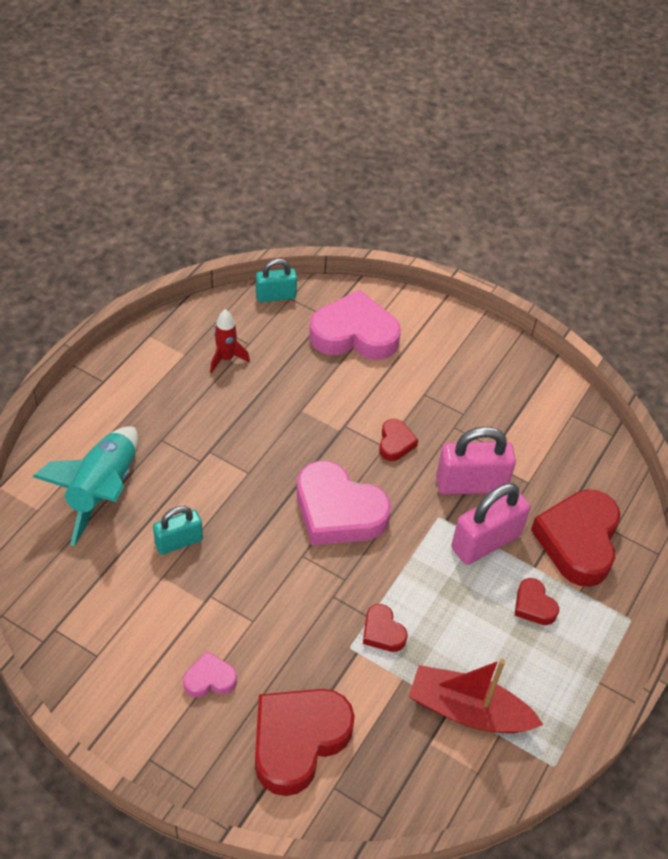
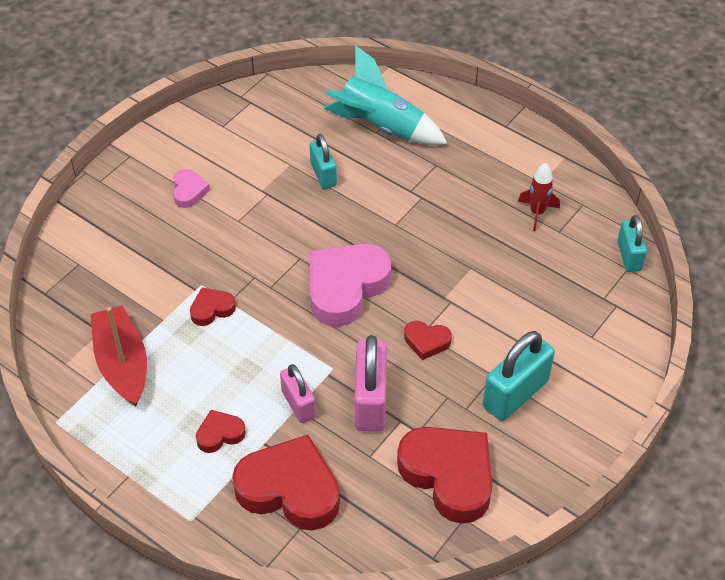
camera: 100 degrees right, 0 degrees up
red heart [255,689,355,796] -> red heart moved to [397,427,492,524]
pink heart [309,290,401,360] -> none
red boat [408,659,543,733] -> red boat turned 45 degrees counterclockwise [91,305,147,406]
pink padlock [451,483,531,565] -> pink padlock [280,364,316,423], size x0.63
none -> turquoise padlock [483,331,555,421]

